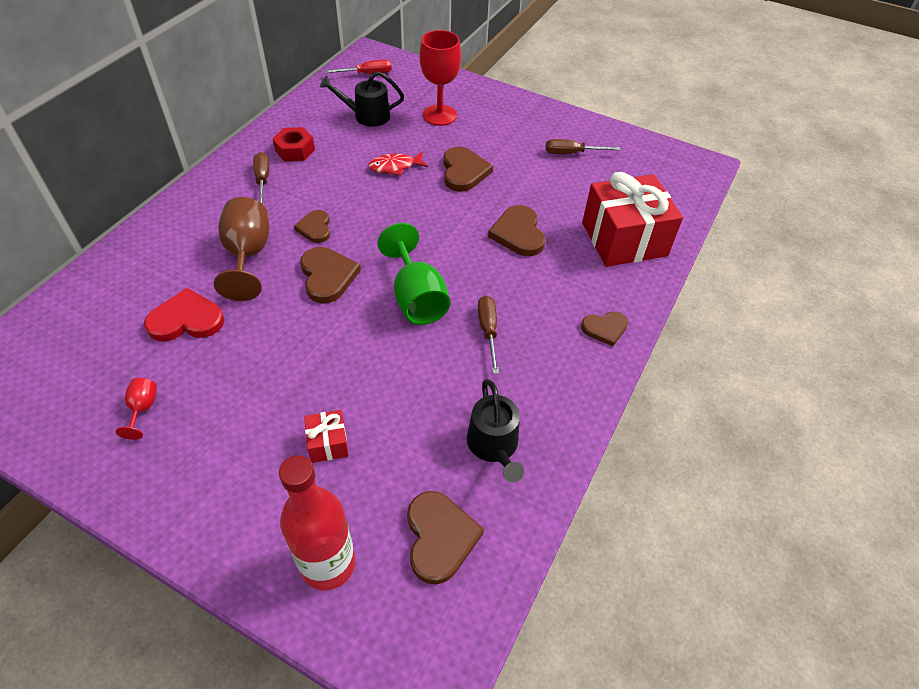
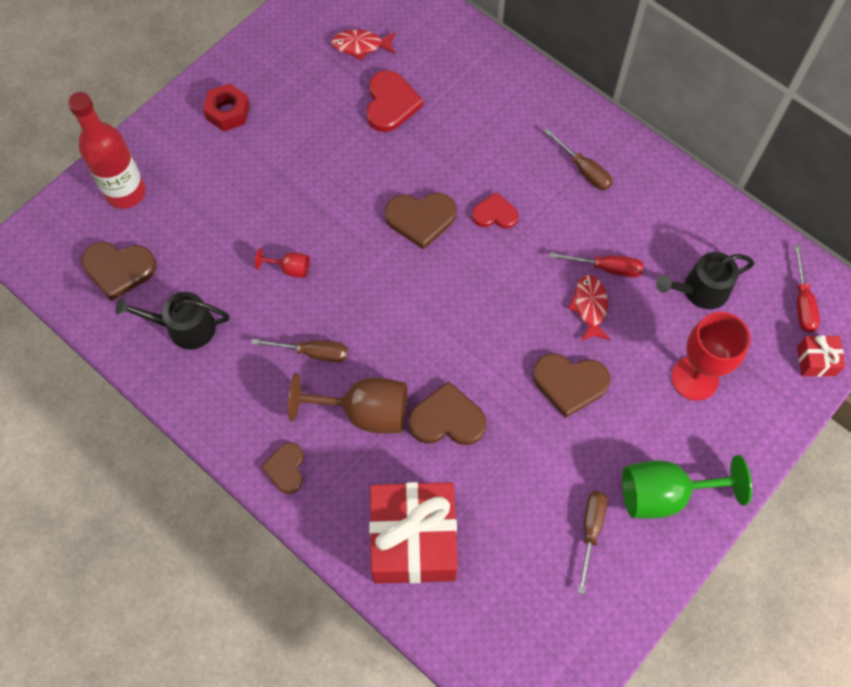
camera: 105 degrees right, 15 degrees up
red goblet [115,378,157,440] -> red goblet moved to [255,248,310,278]
brown goblet [214,197,269,301] -> brown goblet moved to [288,373,407,434]
brown screwdriver [253,152,270,205] -> brown screwdriver turned 45 degrees clockwise [544,128,613,190]
red nut [272,127,315,161] -> red nut moved to [203,84,250,131]
brown heart [294,210,330,243] -> red heart [472,192,519,229]
red gift [304,410,349,463] -> red gift moved to [797,335,845,377]
black watering can [320,71,404,127] -> black watering can turned 120 degrees counterclockwise [656,252,755,309]
green goblet [377,223,450,325] -> green goblet moved to [622,455,752,519]
none -> red fish [331,29,395,61]
none -> red screwdriver [550,252,644,277]

